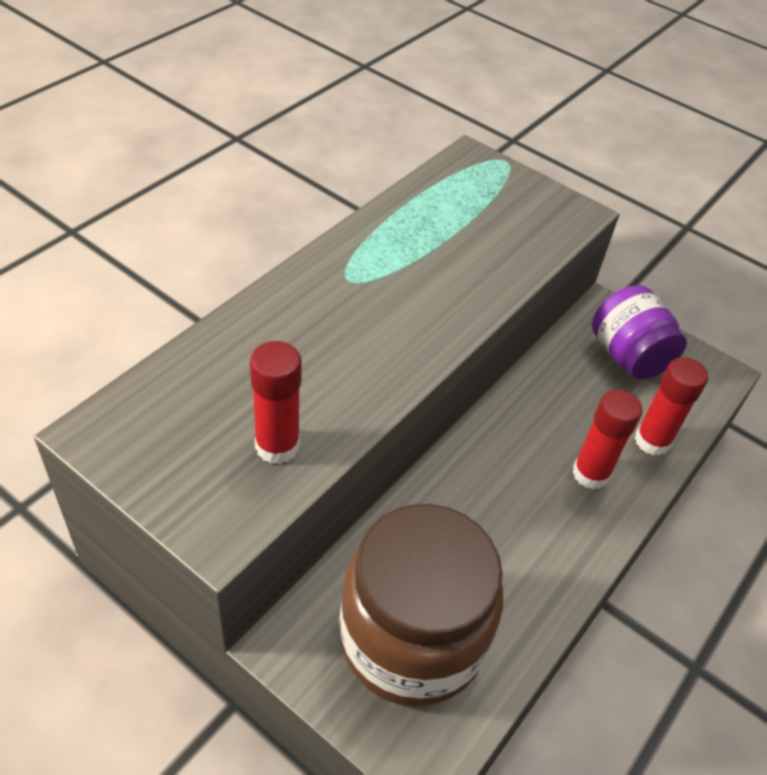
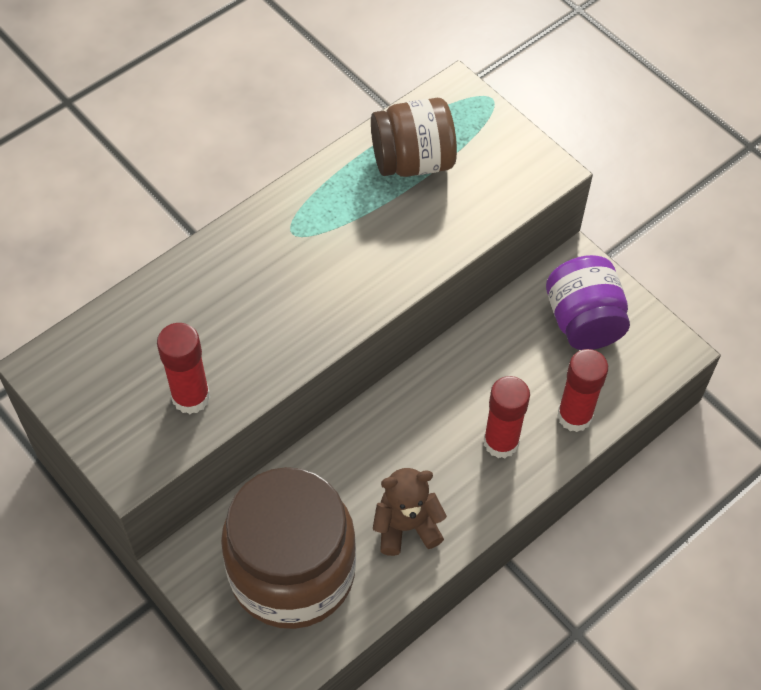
camera: 15 degrees right, 10 degrees up
none -> brown jar [371,98,457,177]
none -> brown teddy bear [373,468,447,556]

